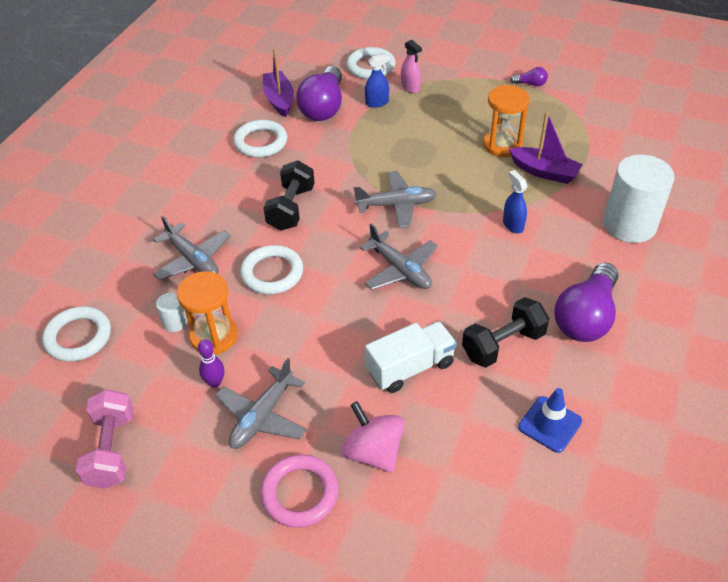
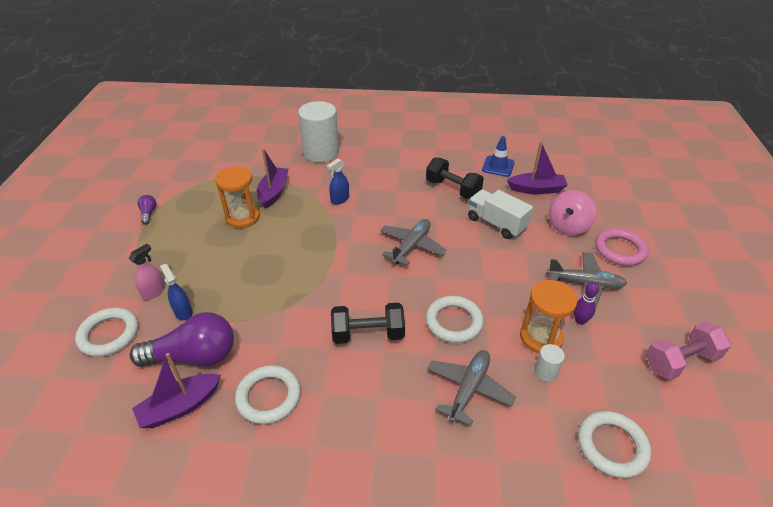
camera: 110 degrees left, 5 degrees down
grey plane [354,171,437,228] -> none
purple light bulb [554,263,619,342] -> none
none -> purple boat [507,141,568,194]

